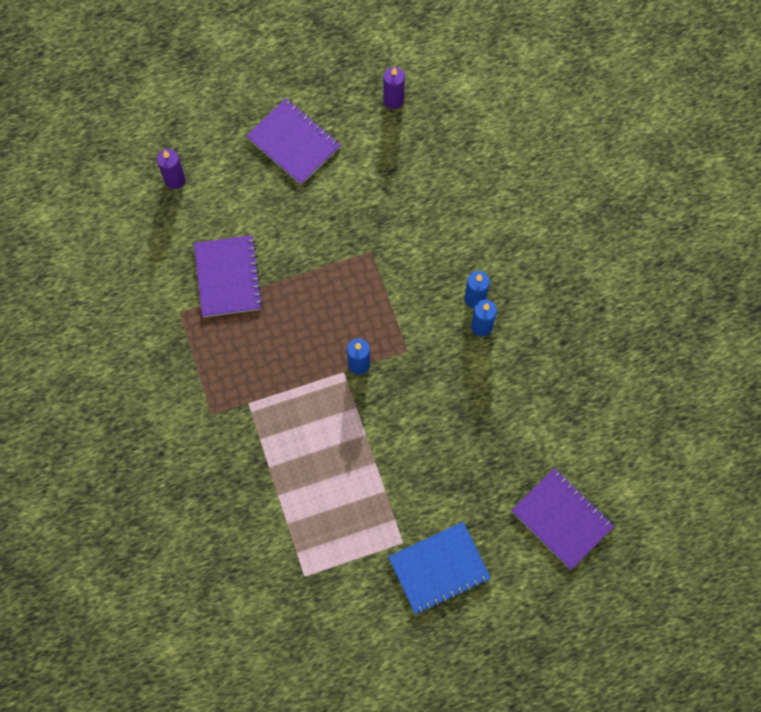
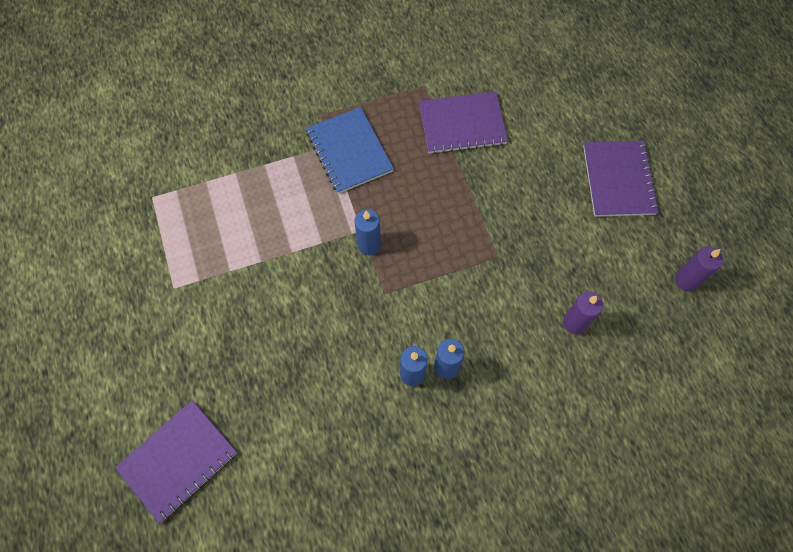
camera: 90 degrees right, 5 degrees down
purple candle [157,149,186,189] -> purple candle moved to [563,291,603,334]
purple notebook [246,98,340,185] -> purple notebook turned 45 degrees counterclockwise [583,141,659,217]
blue notebook [388,522,491,614] -> blue notebook moved to [306,107,394,194]

